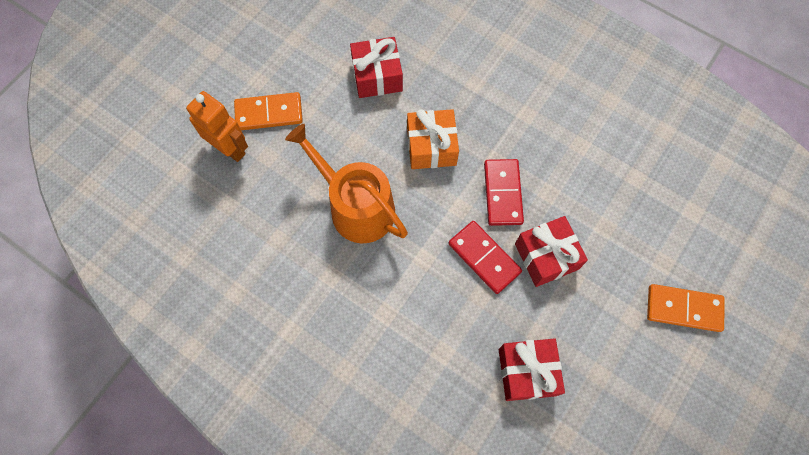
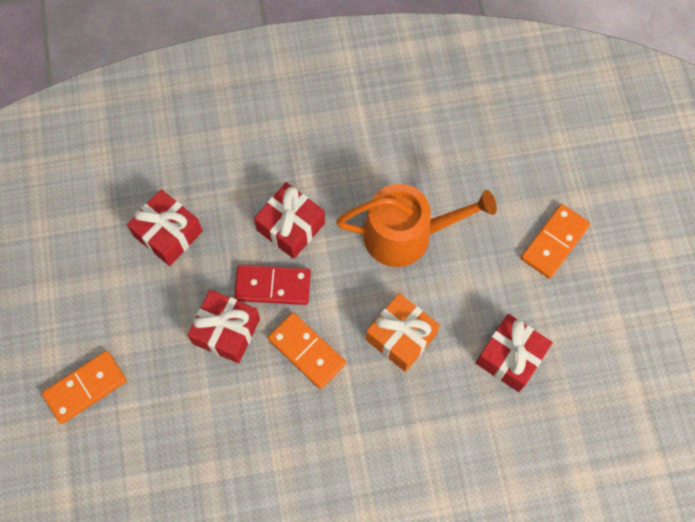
camera: 135 degrees right, 0 degrees up
orange robot [186,91,248,162] -> none
red domino [484,159,524,226] -> orange domino [268,313,346,389]
none -> red gift [254,182,325,259]

